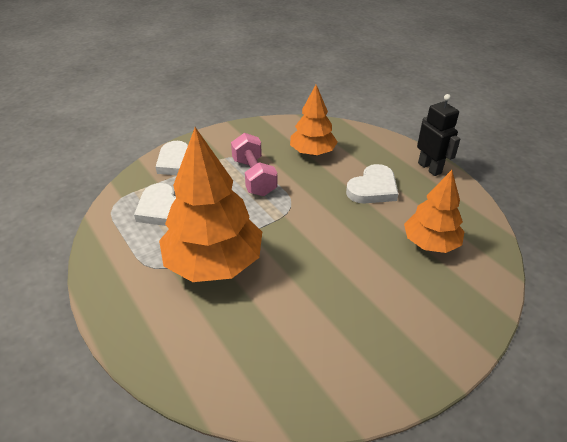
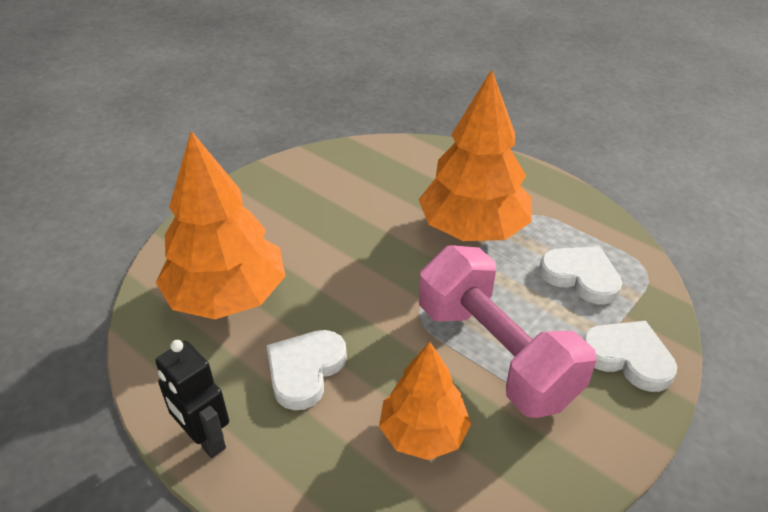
camera: 165 degrees right, 0 degrees up
pink dumbbell [231,133,277,196] -> pink dumbbell [419,245,597,418], size x1.61
orange tree [404,170,464,253] -> orange tree [155,131,286,319], size x1.65

